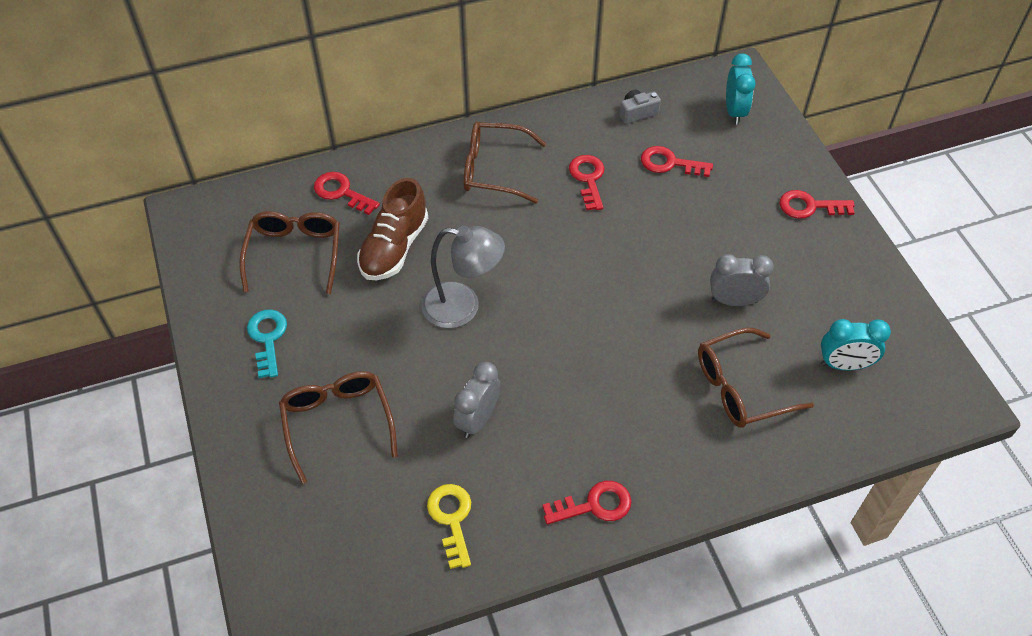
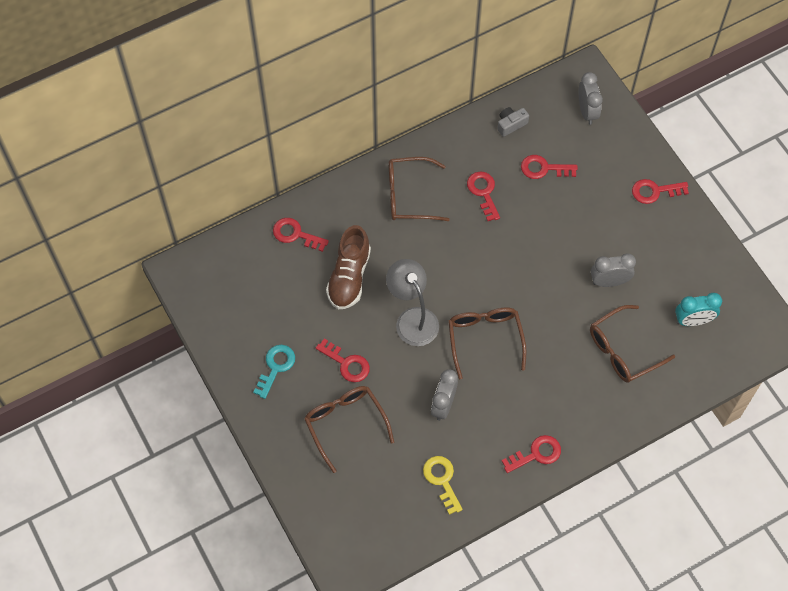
camera: 10 degrees left, 10 degrees up
brown glasses [240,211,340,294] -> brown glasses moved to [448,307,527,379]
turquoise key [247,310,287,378] -> turquoise key turned 45 degrees clockwise [253,345,295,399]
grey lamp [421,226,505,328] -> grey lamp turned 120 degrees counterclockwise [386,259,439,346]
turquoise clock [726,53,756,125] -> grey clock [578,72,603,125]
none -> red key [316,338,370,382]

